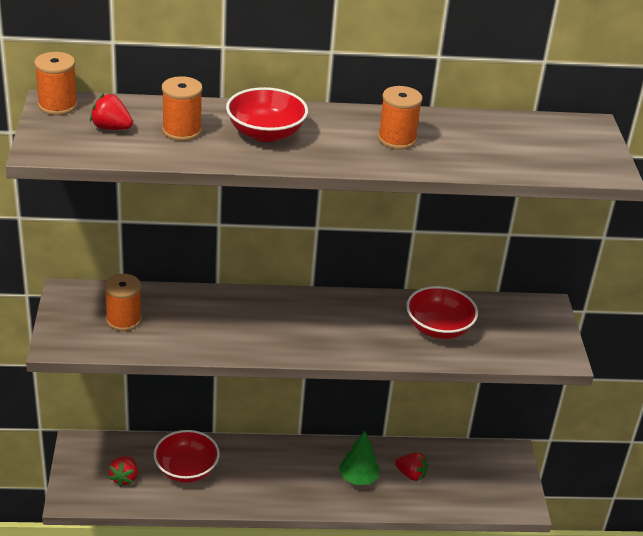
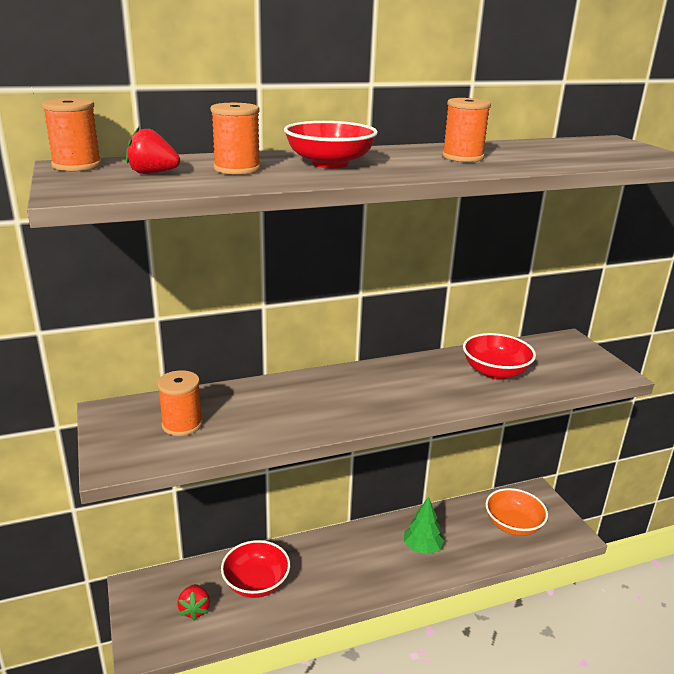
camera: 15 degrees left, 10 degrees down
red strawberry [395,452,428,481] -> none
none -> orange bowl [485,488,548,536]

